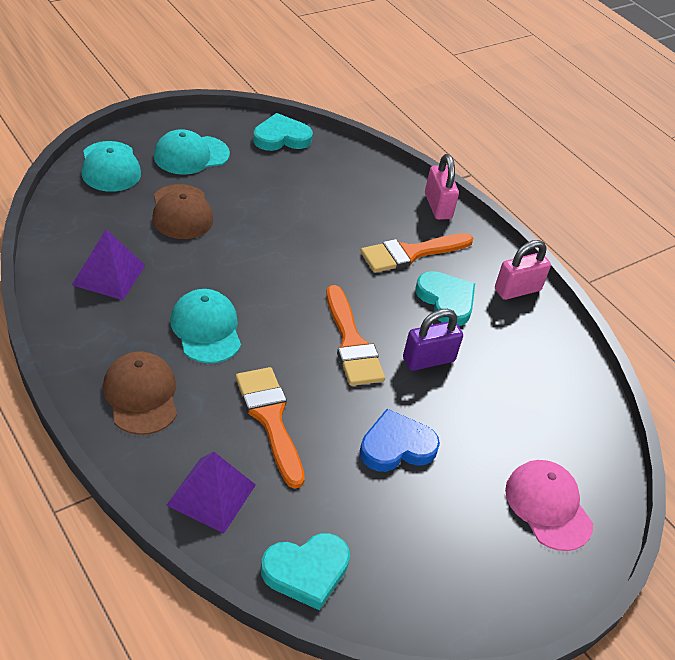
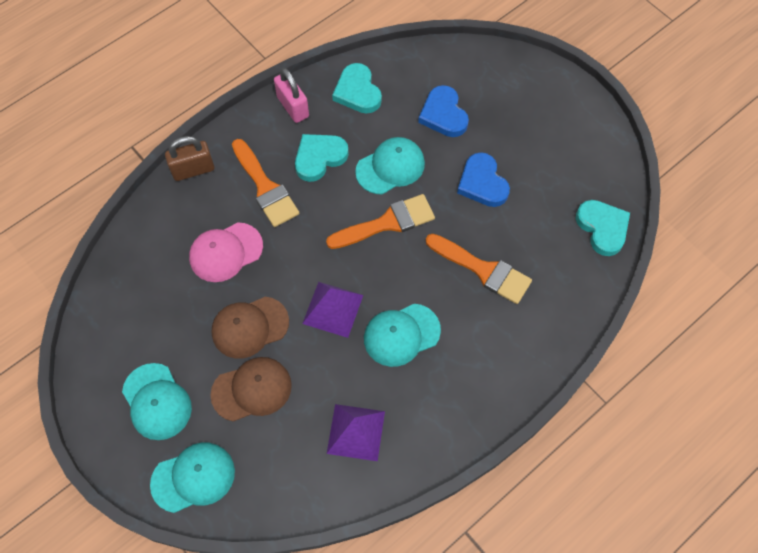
camera: 90 degrees left, 20 degrees up
brown cap [103,352,177,435] -> brown cap moved to [211,296,289,359]
purple pyramid [166,452,256,533] -> purple pyramid moved to [302,282,363,338]
orange brush [236,367,305,489] -> orange brush turned 120 degrees counterclockwise [426,234,532,304]
turquoise heart [253,113,313,151] -> turquoise heart moved to [332,63,382,114]
purple padlock [403,309,463,371] -> turquoise cap [355,137,425,194]
pink padlock [425,154,459,220] -> brown padlock [165,136,214,181]
pink cap [505,460,593,551] -> pink cap moved to [189,222,263,282]
none -> blue heart [418,85,469,137]

